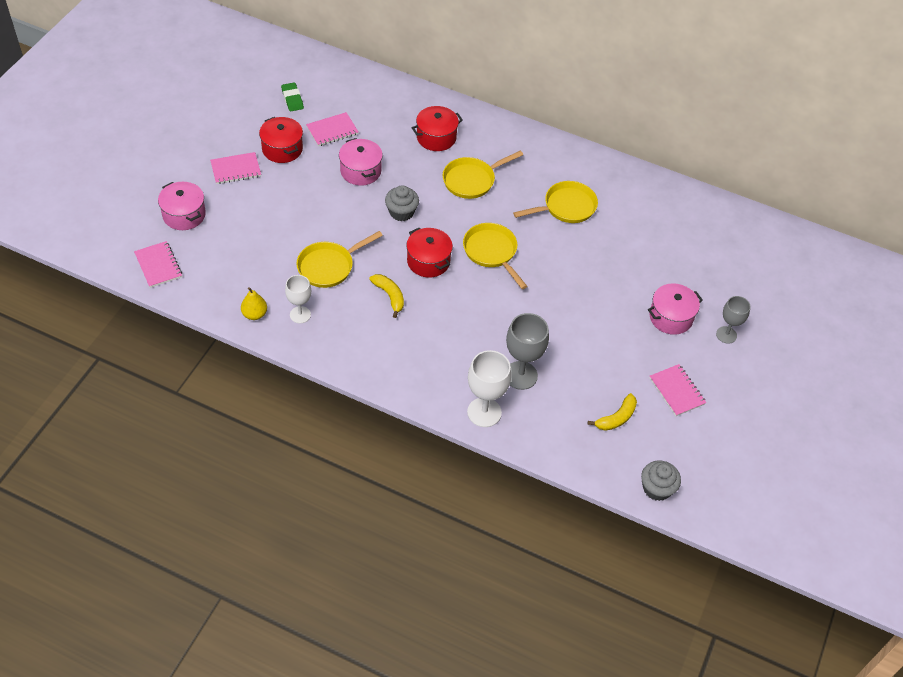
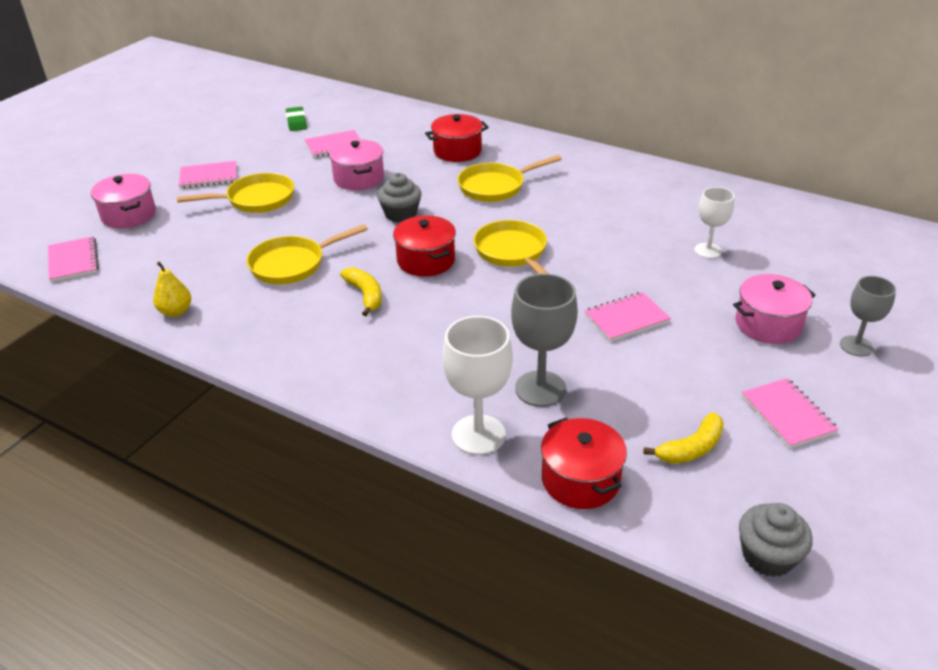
camera: 10 degrees right, 15 degrees down
red pot [259,117,303,163] -> red pot moved to [541,418,627,509]
white goblet [285,275,311,324] -> white goblet moved to [694,187,734,259]
yellow pan [513,181,598,223] -> yellow pan moved to [177,173,294,213]
none -> pink notebook [584,292,671,342]

